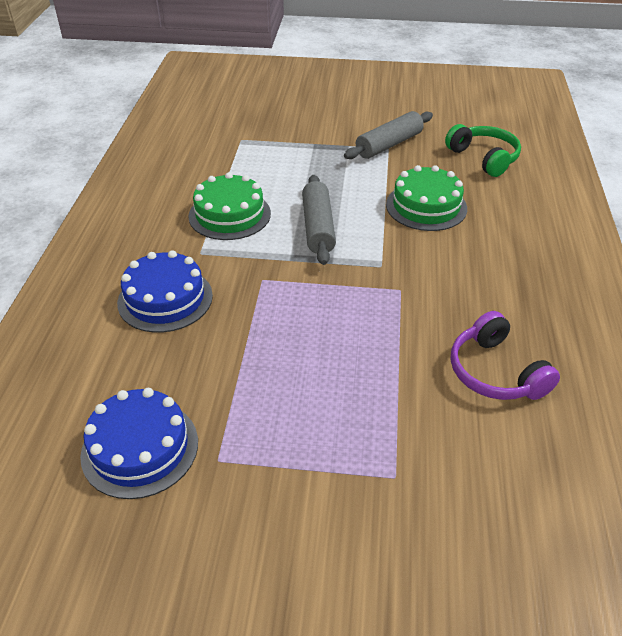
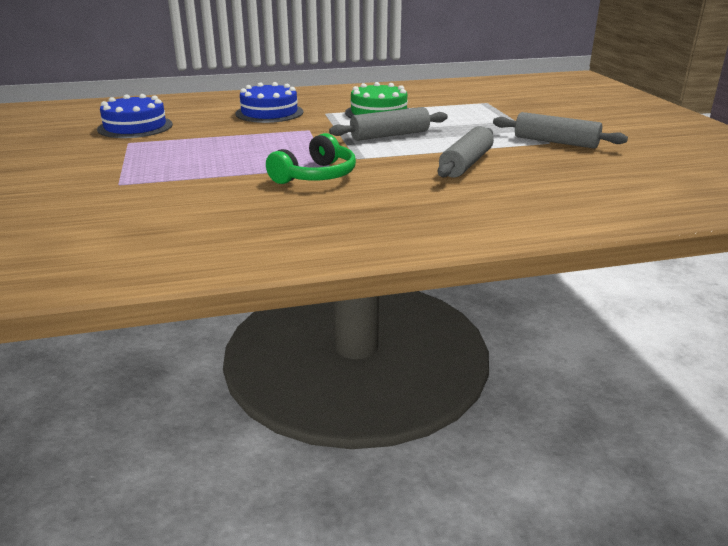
camera: 70 degrees right, 15 degrees down
green cake [386,165,467,231] -> grey rolling pin [438,126,494,178]
green headphones [445,124,521,177] -> green headphones moved to [266,133,356,184]
purple headphones [451,311,560,400] -> none

